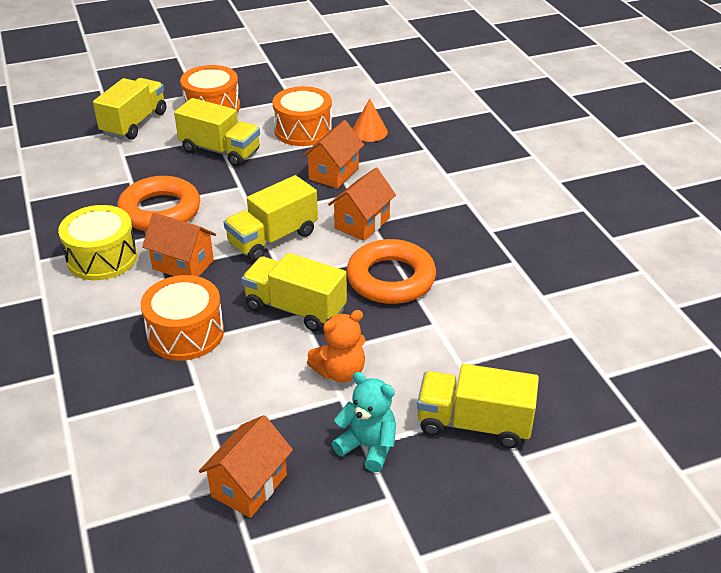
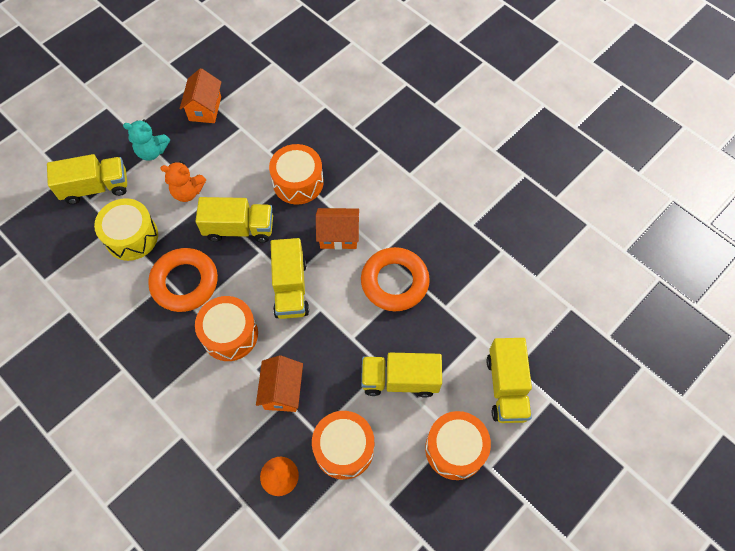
camera: 155 degrees right, 25 degrees up
yellow drum [58,205,138,280] -> yellow drum moved to [94,198,158,261]
yellow truck [224,175,318,261] -> yellow truck turned 150 degrees clockwise [271,238,309,319]
orange teddy bear [307,310,365,383] -> orange teddy bear turned 120 degrees counterclockwise [160,161,206,202]
orange house [328,168,396,241] -> orange drum [195,296,258,361]

